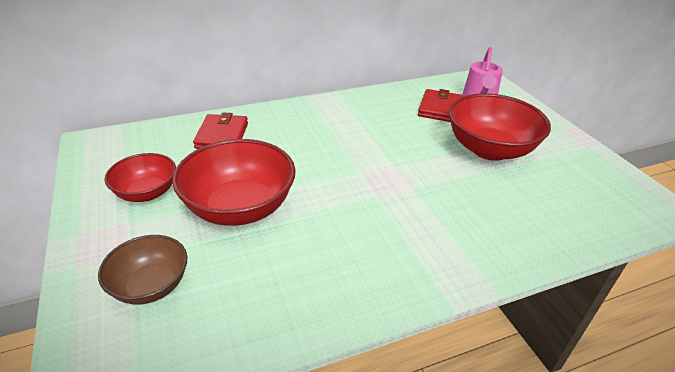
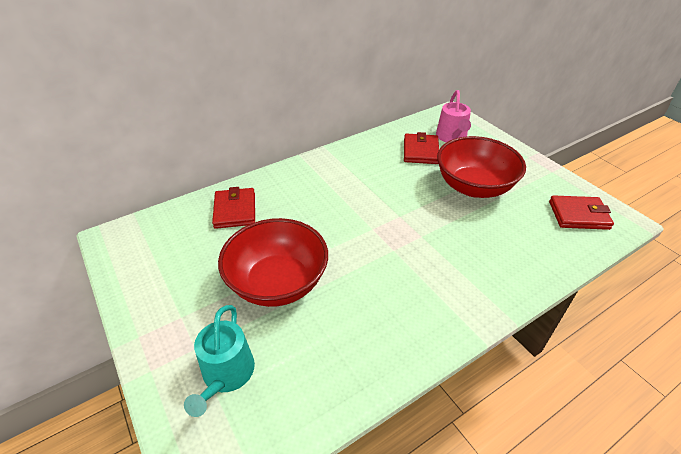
camera: 10 degrees left, 5 degrees up
brown bowl [98,235,187,305] -> turquoise watering can [184,305,255,417]
red bowl [105,153,176,202] -> none
none -> red wallet [549,195,614,230]

